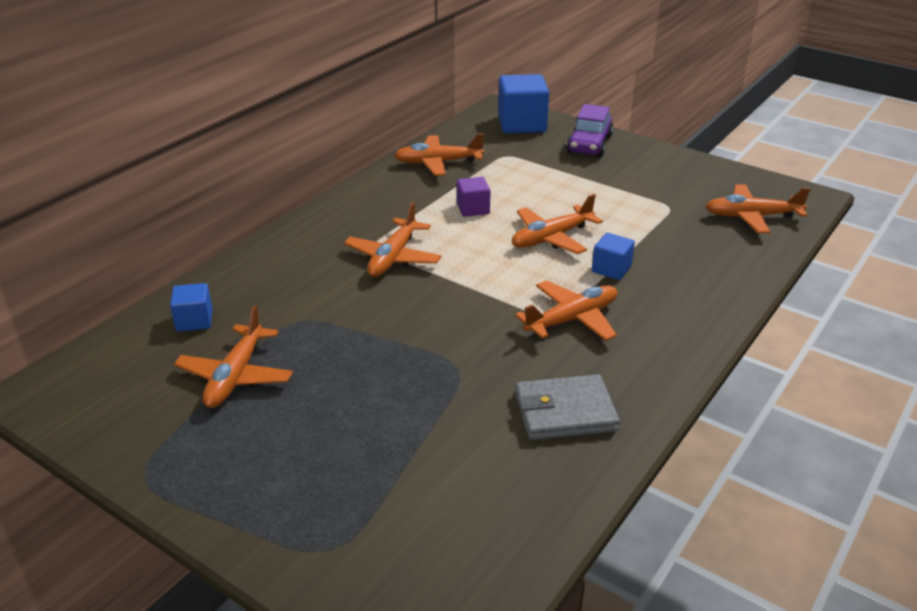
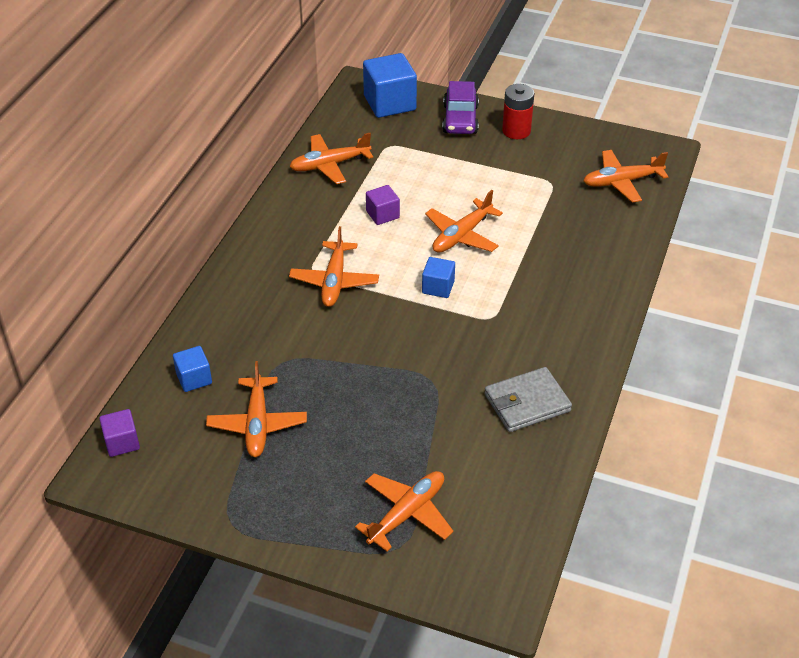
camera: 15 degrees left, 10 degrees up
orange plane [515,280,617,341] -> orange plane moved to [355,471,454,551]
blue cube [592,233,635,280] -> blue cube moved to [422,257,455,298]
none -> purple cube [99,409,140,457]
none -> red battery [502,84,534,139]

